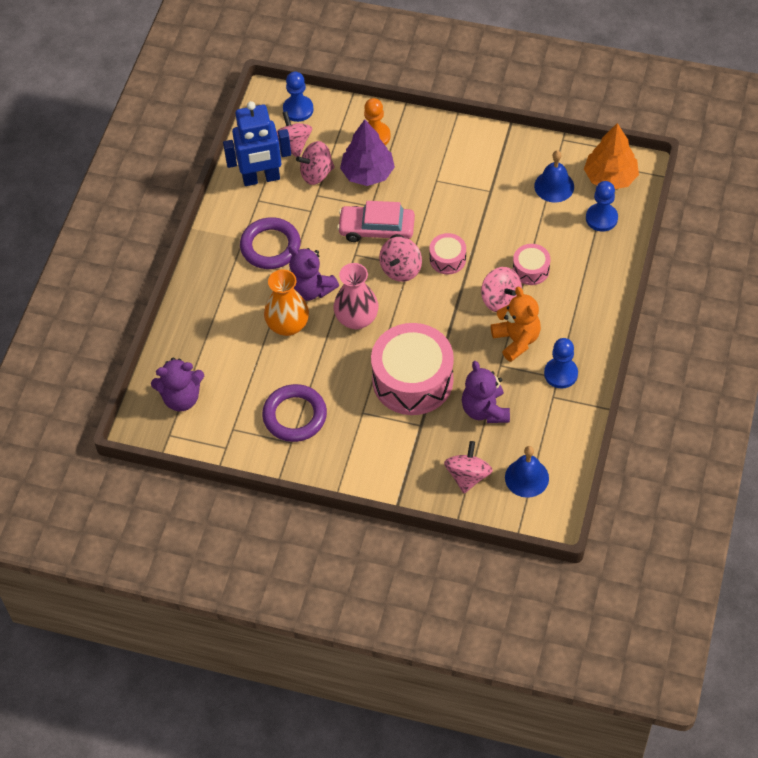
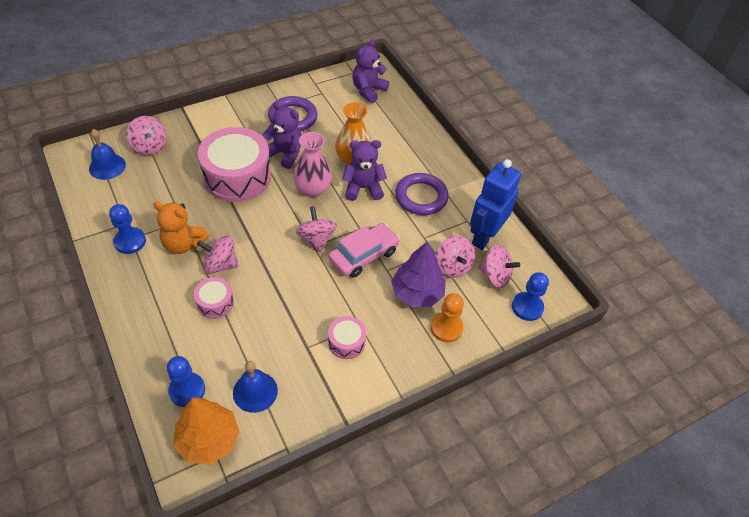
camera: 130 degrees right, 5 degrees down
pink spinning top [296,141,335,185] -> pink spinning top turned 135 degrees clockwise [435,236,475,278]
pink drum [429,233,466,275] -> pink drum moved to [328,316,366,359]
purple teddy bear [462,361,510,423] -> purple teddy bear moved to [263,102,302,169]

